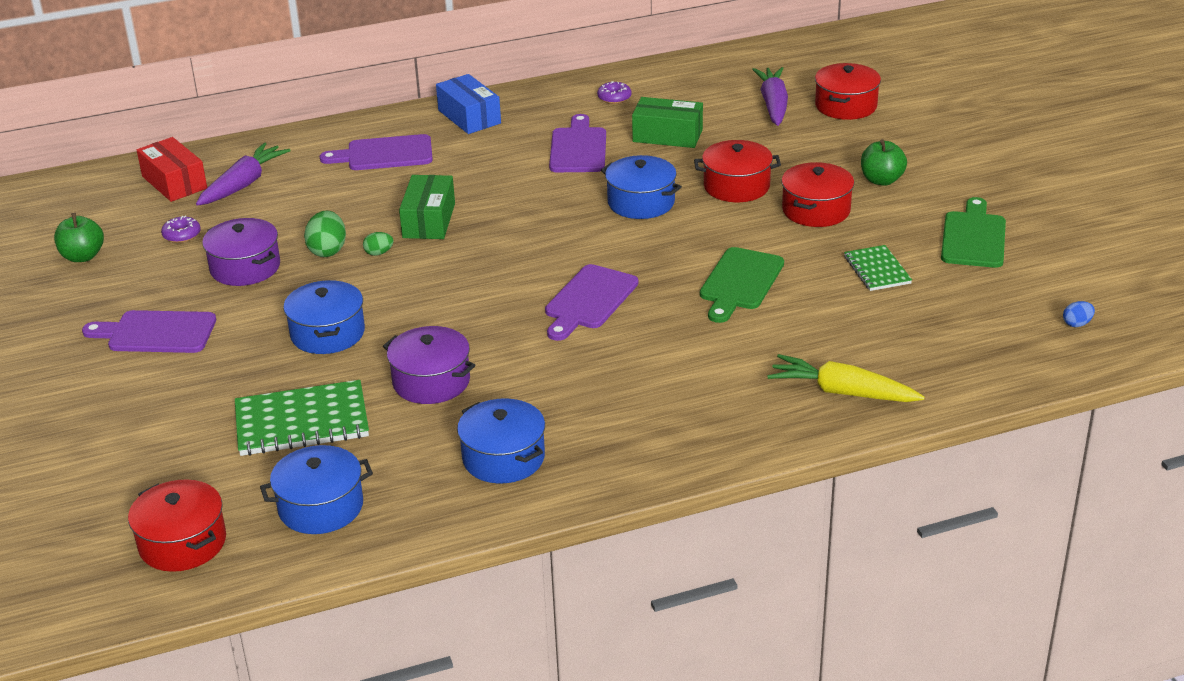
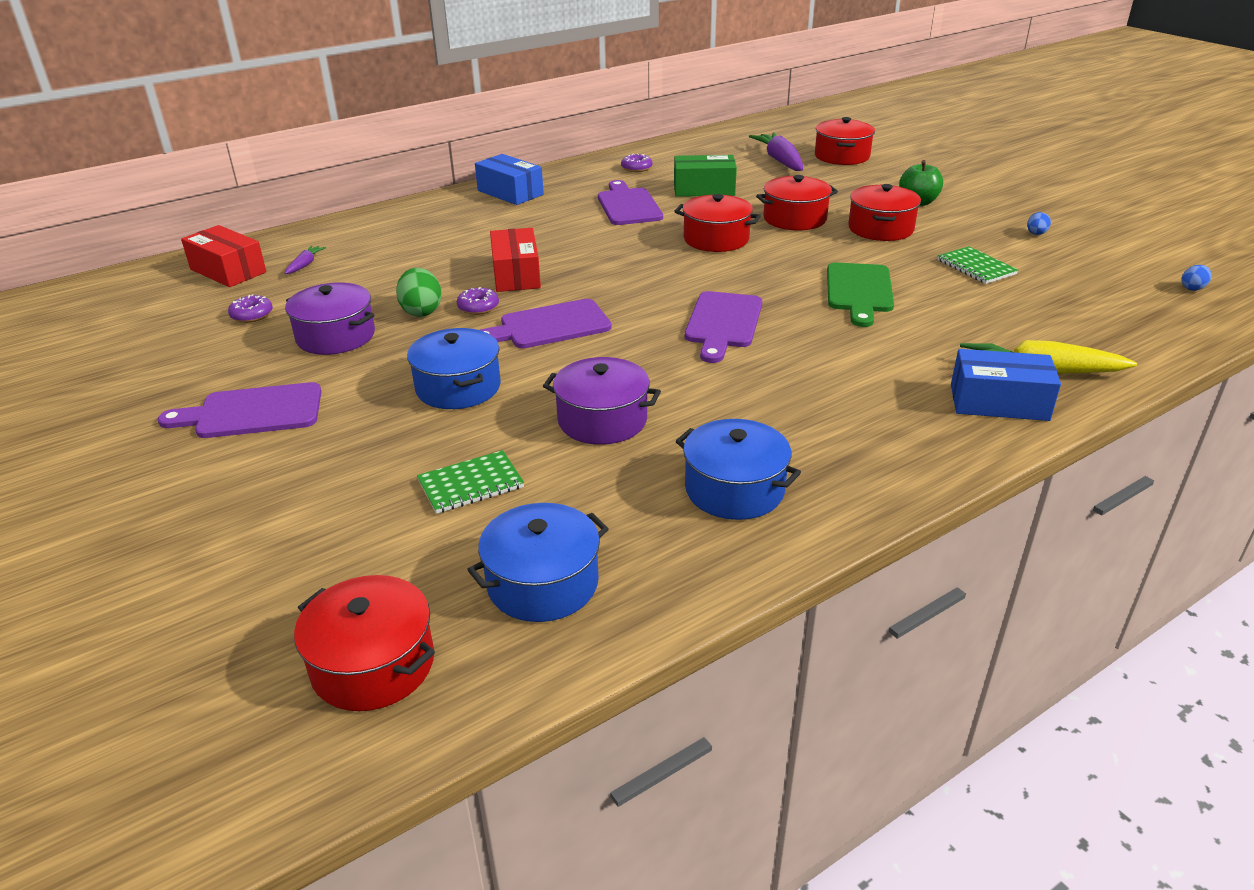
camera: 15 degrees left, 0 degrees up
green apple [54,213,104,262] -> none
purple carrot [196,142,291,206] -> purple carrot [285,246,326,274], size x0.48
green notebook [235,380,369,456] -> green notebook [417,450,524,514], size x0.59
purple cutting board [320,134,433,170] -> purple cutting board moved to [480,299,612,348]
green egg [363,232,394,256] -> purple donut [457,287,499,315]
green box [399,175,455,239] -> red box [490,228,541,292]
blue pot [601,155,682,219] -> red pot [674,194,761,252]
green cutting board [941,197,1006,268] -> blue egg [1027,212,1051,235]
none -> blue box [951,349,1061,421]

